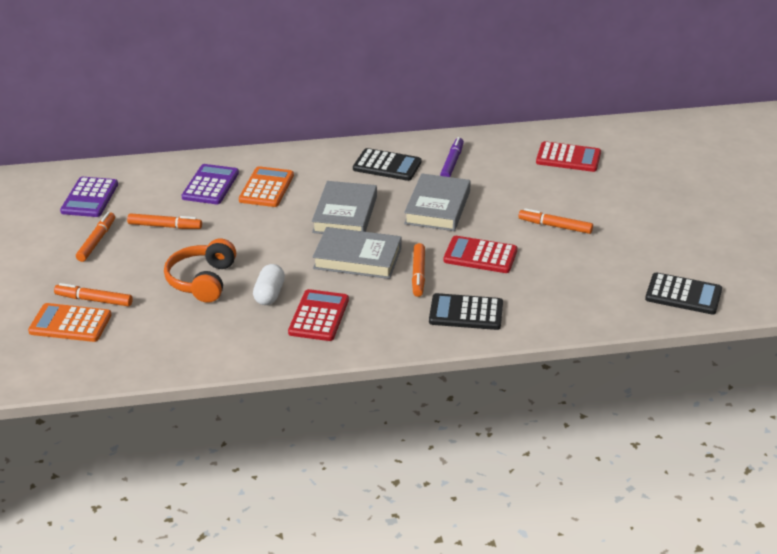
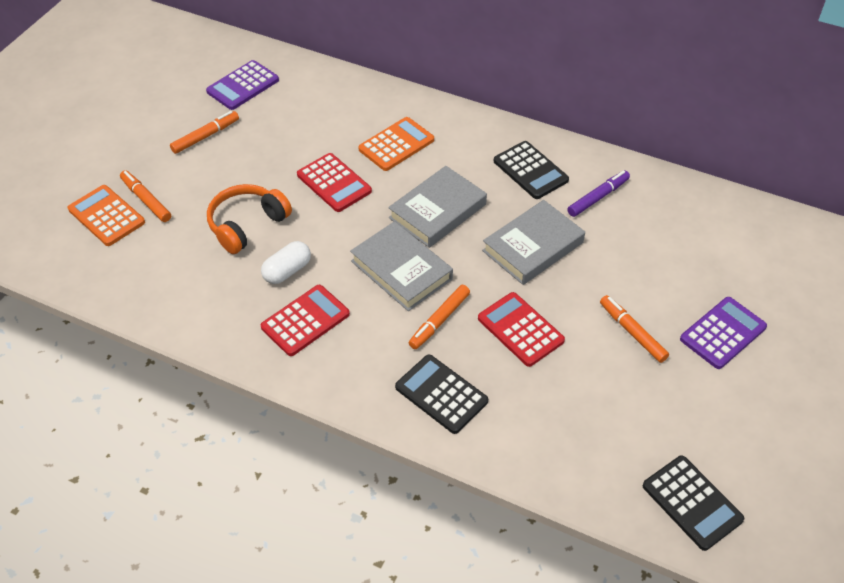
camera: 35 degrees right, 15 degrees up
orange marker [127,213,202,229] -> none
purple calculator [182,164,239,204] -> purple calculator moved to [680,297,767,369]
red calculator [536,141,601,172] -> red calculator moved to [297,153,372,212]

